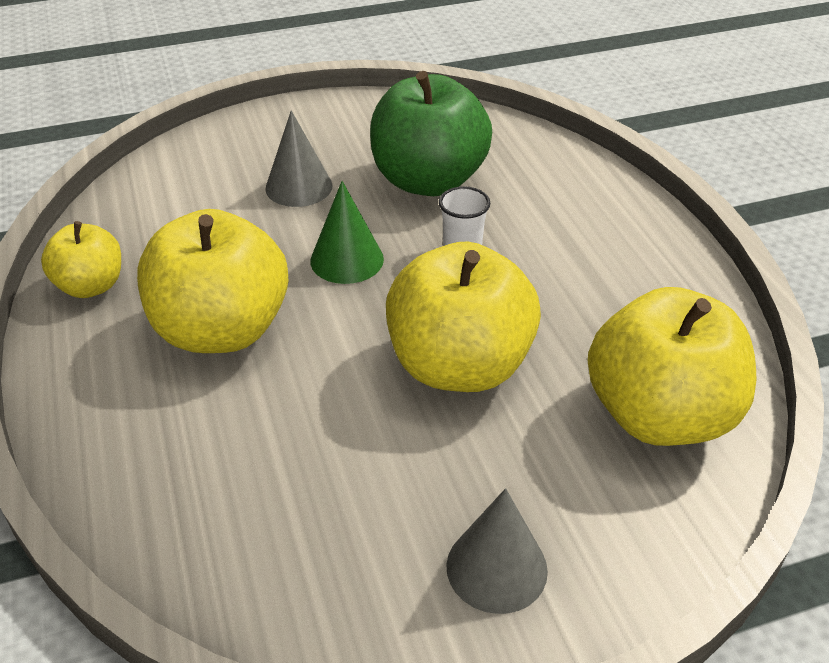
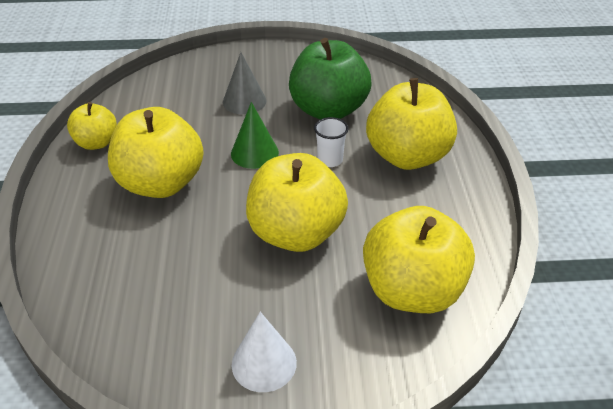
camera: 15 degrees right, 0 degrees up
grey cone [446,488,548,614] -> white cone [232,312,297,392]
none -> yellow apple [366,78,457,170]

